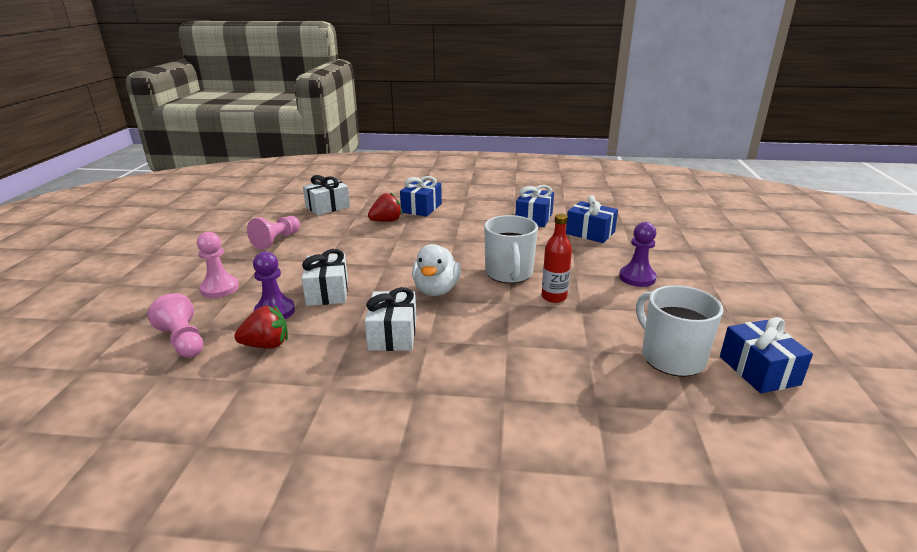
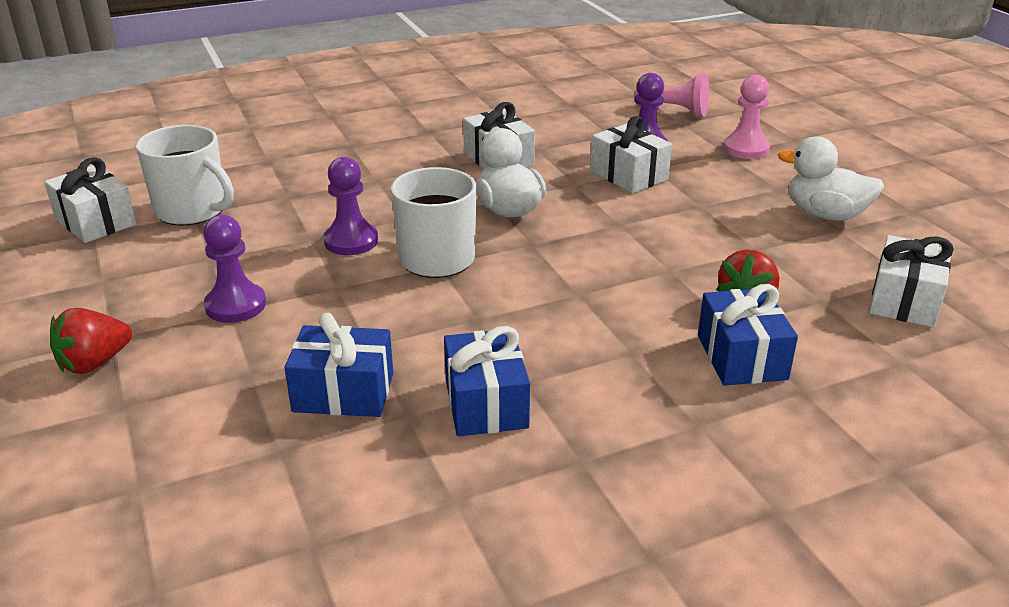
camera: 150 degrees right, 5 degrees up
red strawberry [234,306,288,349] -> red strawberry moved to [50,308,132,374]
pink pawn [247,216,300,250] -> white duck [778,136,884,221]
red bottle [542,214,572,303] -> purple pawn [323,157,378,255]
blue gift [720,317,813,393] -> white gift [44,157,136,243]

